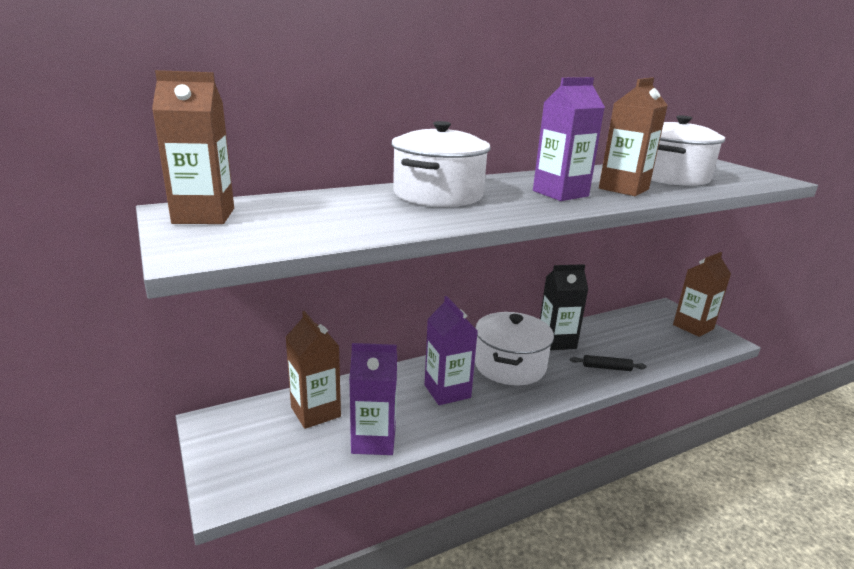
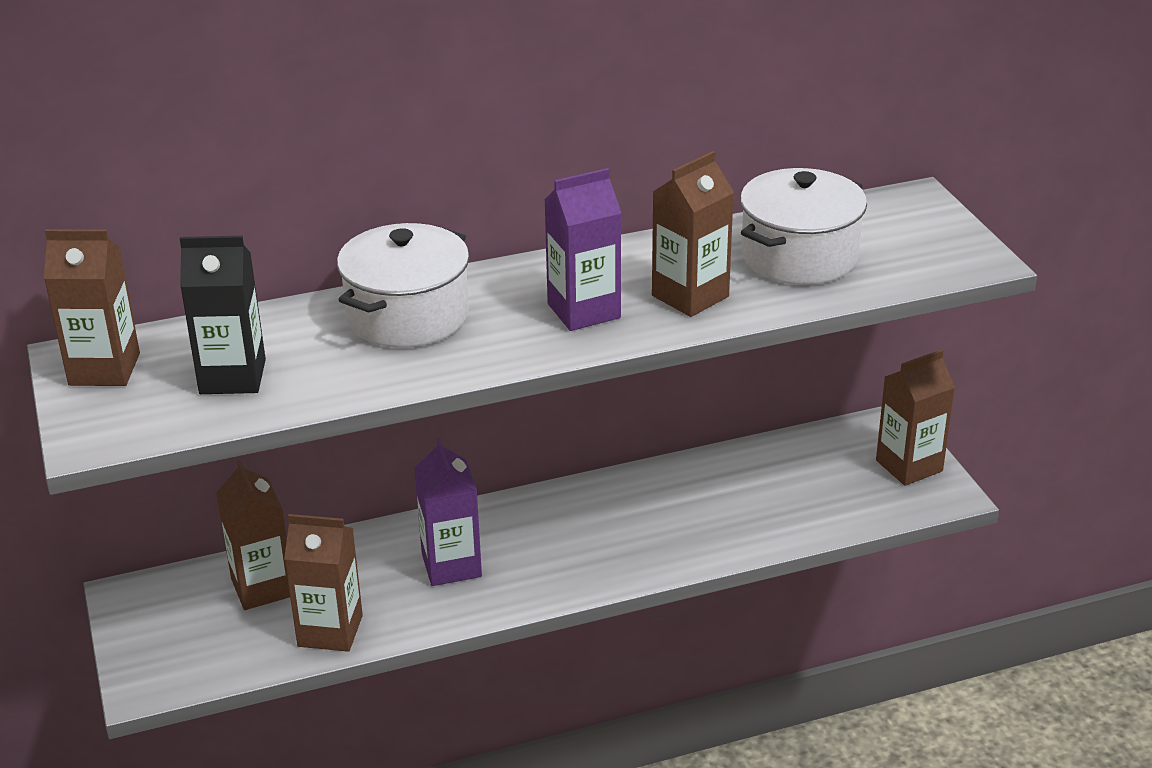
camera: 10 degrees right, 10 degrees up
purple carton [349,343,397,455] -> brown carton [284,514,363,652]
white pot [475,312,554,385] -> none
black carton [540,264,588,350] -> black carton moved to [180,236,266,394]
black rolling pin [570,355,647,371] -> none

